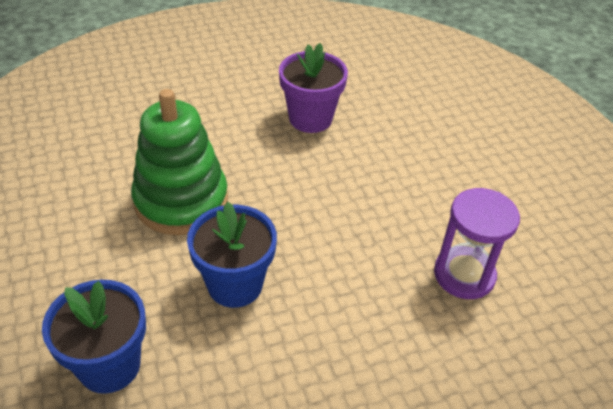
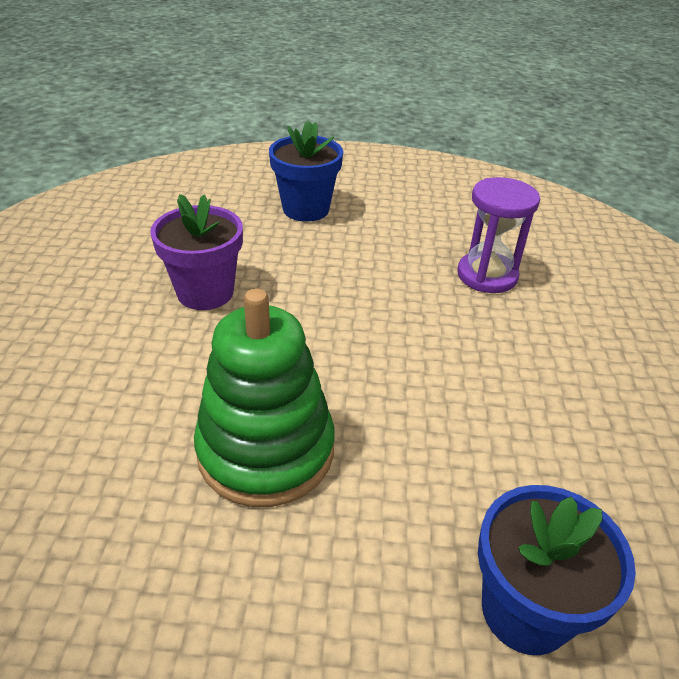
camera: 65 degrees left, 5 degrees down
blue flower pot [187,202,277,308] -> blue flower pot moved to [269,120,343,222]

